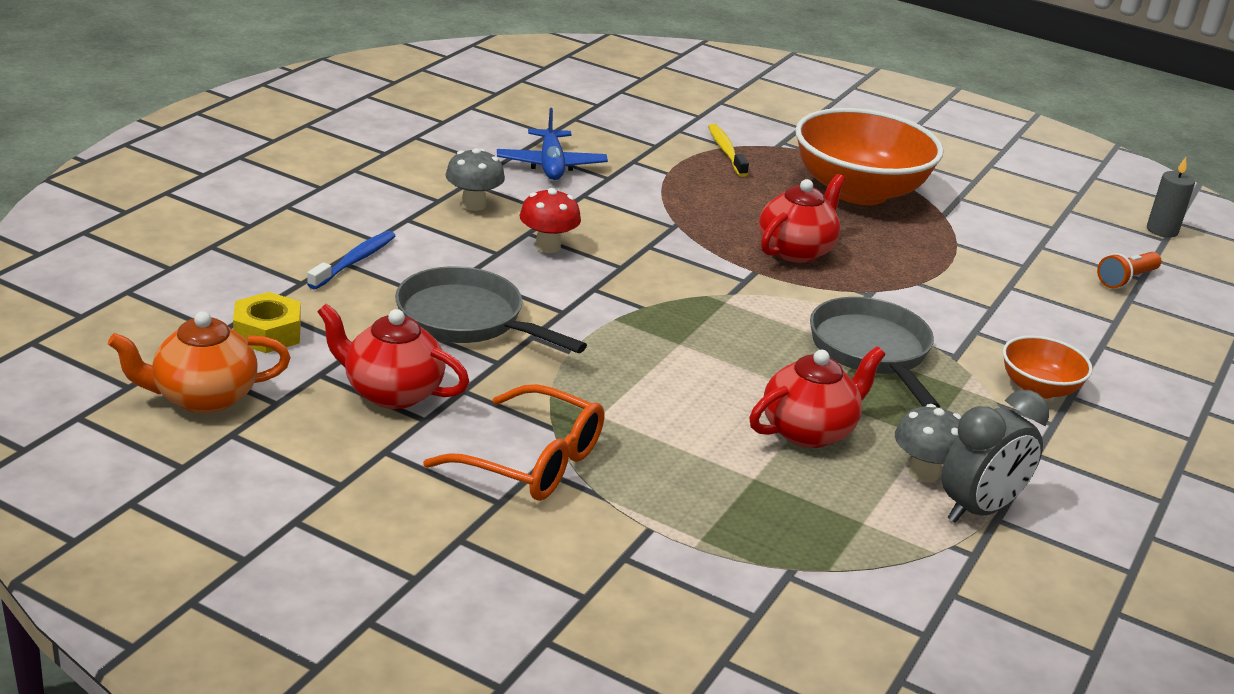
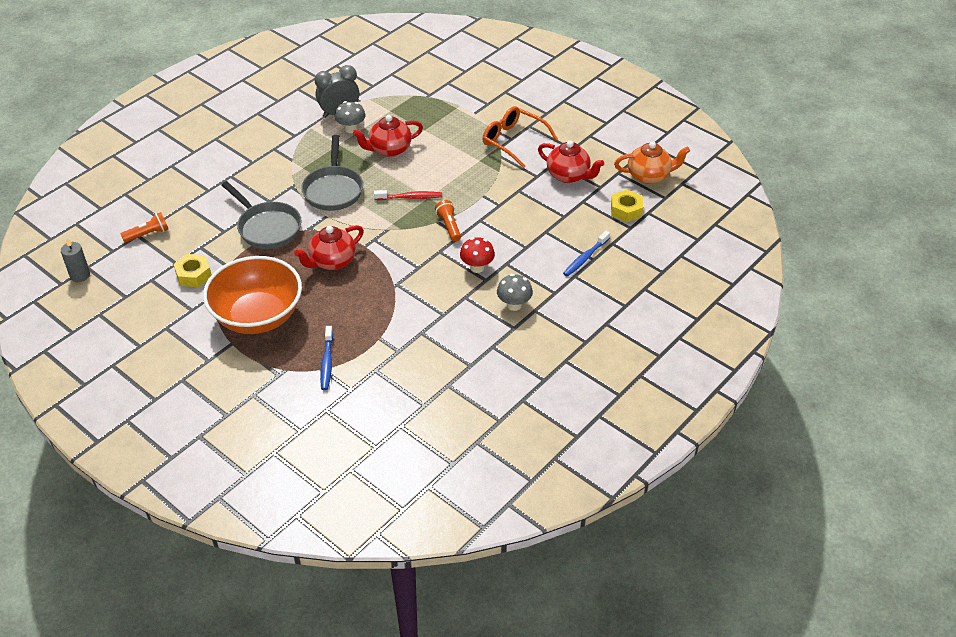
camera: 165 degrees left, 15 degrees up
grey pan [395,266,587,353] -> grey pan moved to [221,181,301,249]
blue plane [497,108,608,180] -> none
yellow toothbrush [708,124,749,177] -> blue toothbrush [320,326,333,390]
orange bowl [1003,335,1093,399] -> none
none -> yellow nut [173,254,211,287]
none -> red toothbrush [374,190,442,200]
none -> orange flashlight [435,200,461,242]

